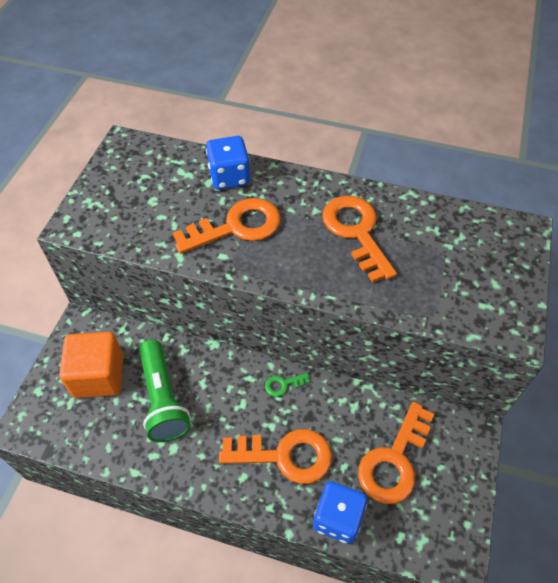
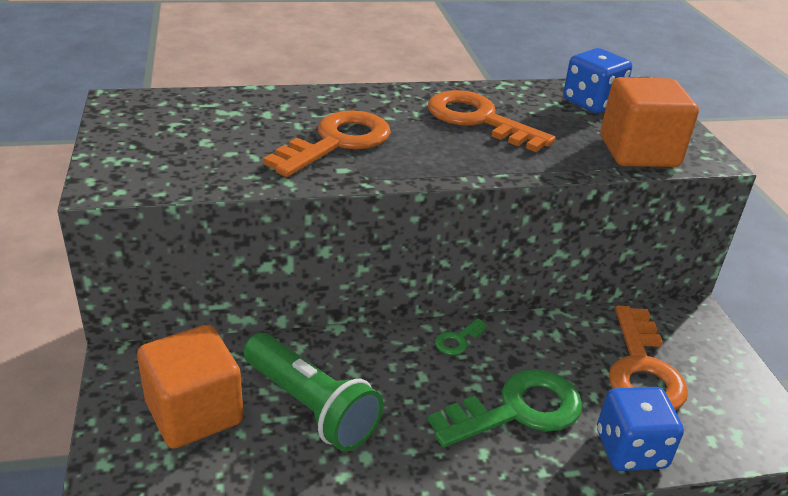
camera: 30 degrees left, 20 degrees down
blue dice [206,136,250,190] -> blue dice moved to [563,48,632,113]
orange key [219,429,332,484] -> green key [428,369,582,447]
none -> orange cube [601,77,699,167]

